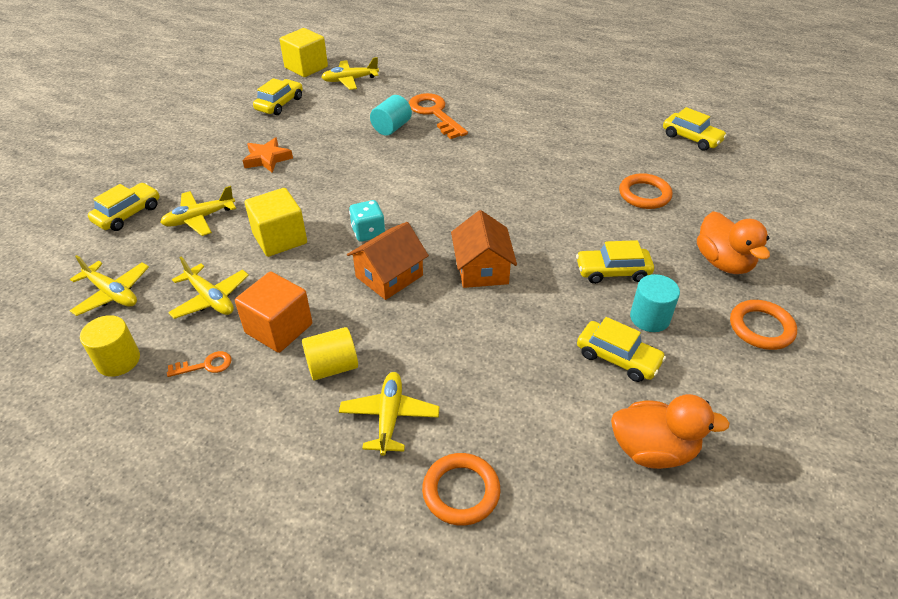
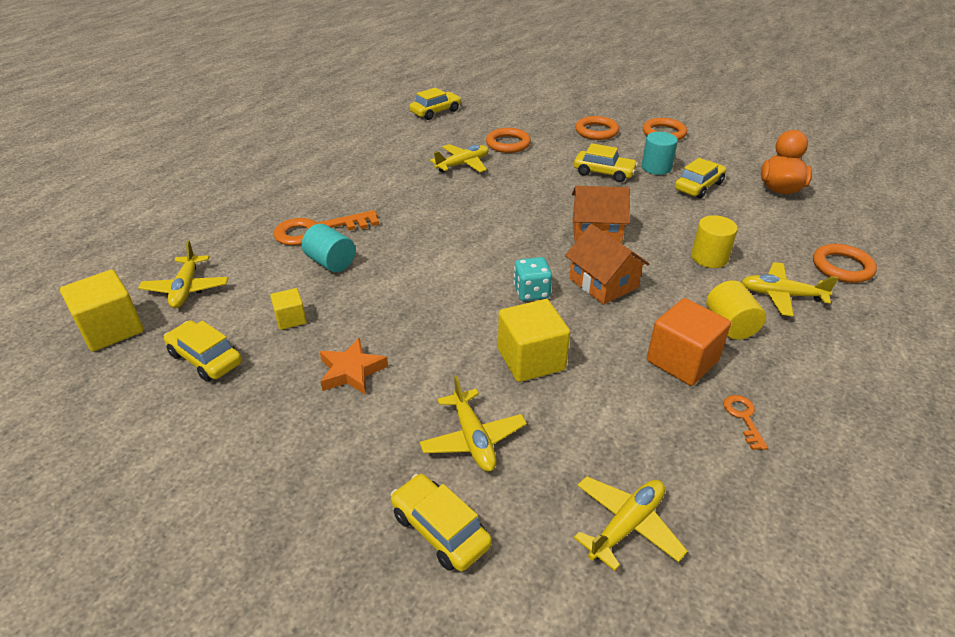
camera: 80 degrees left, 5 degrees down
yellow cylinder [80,315,140,377] -> yellow cylinder moved to [691,215,738,268]
yellow plane [168,257,249,319] -> yellow plane moved to [430,144,489,173]
yellow car [576,240,654,284] -> yellow car turned 75 degrees counterclockwise [574,143,638,182]
orange duck [697,211,770,274] -> orange ring [575,116,619,140]
none -> yellow cube [270,288,307,330]

